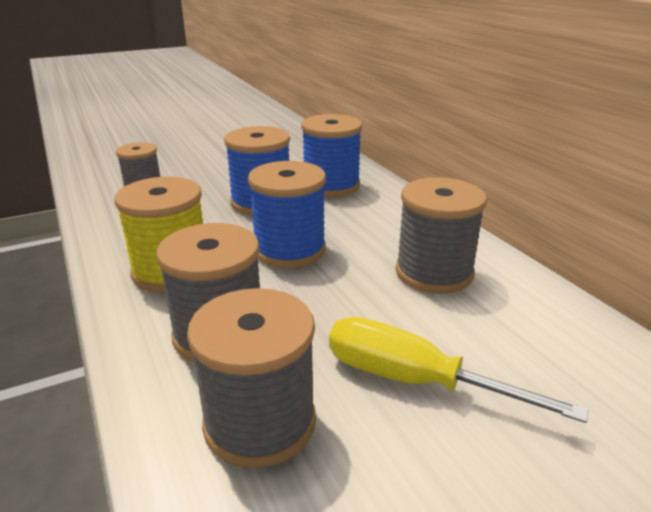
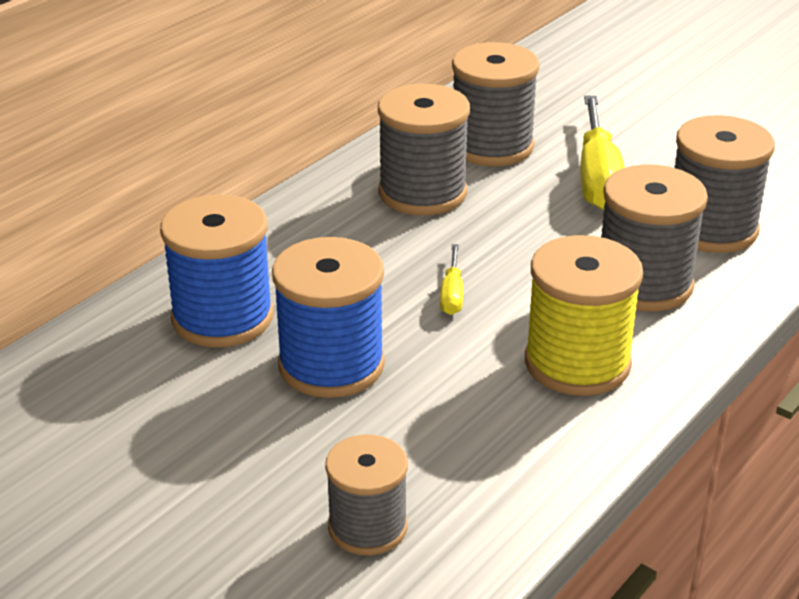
camera: 115 degrees left, 5 degrees up
blue spool [248,161,326,268] -> yellow screwdriver [440,244,463,315]
none -> grey spool [452,42,540,166]

